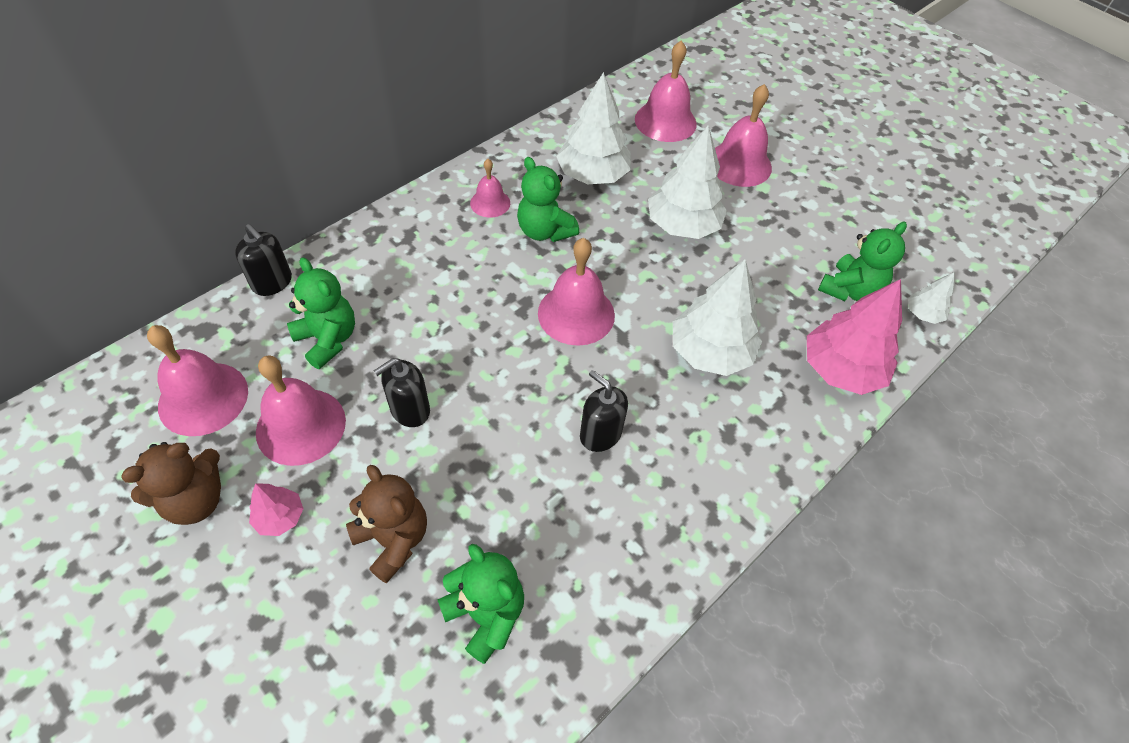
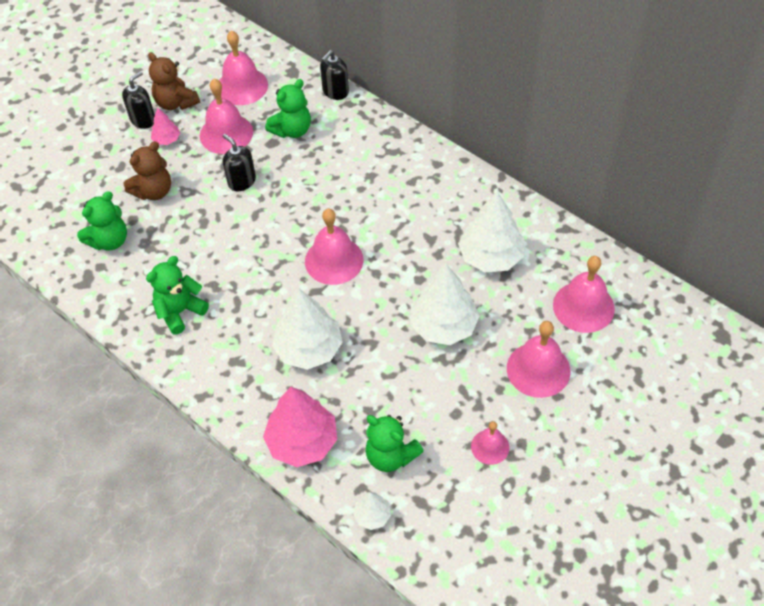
camera: 90 degrees right, 0 degrees up
pink bell [470,159,510,218] -> pink bell moved to [471,421,509,465]
green teddy bear [517,157,579,242] -> green teddy bear moved to [146,256,209,334]
black soap dispenser [580,370,628,452] -> black soap dispenser moved to [122,71,155,129]

